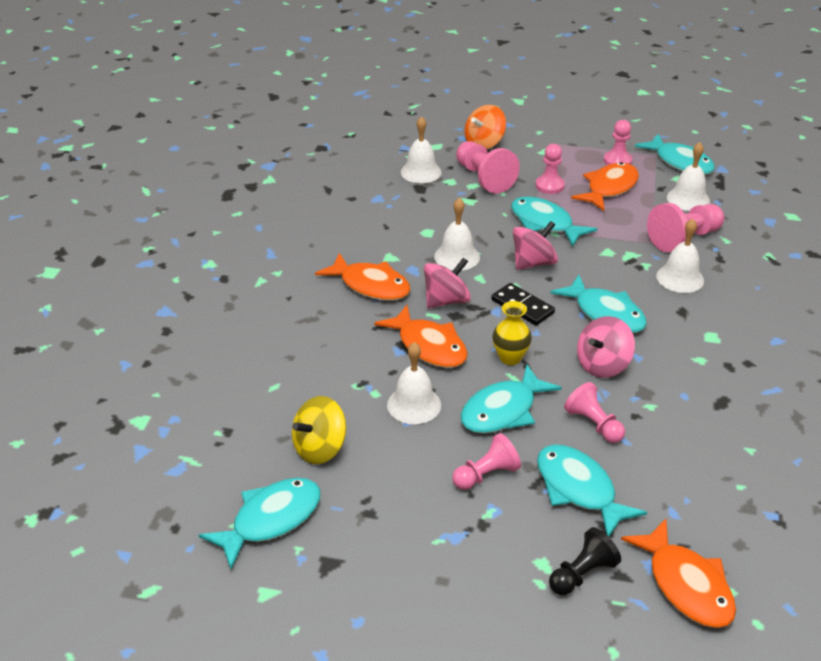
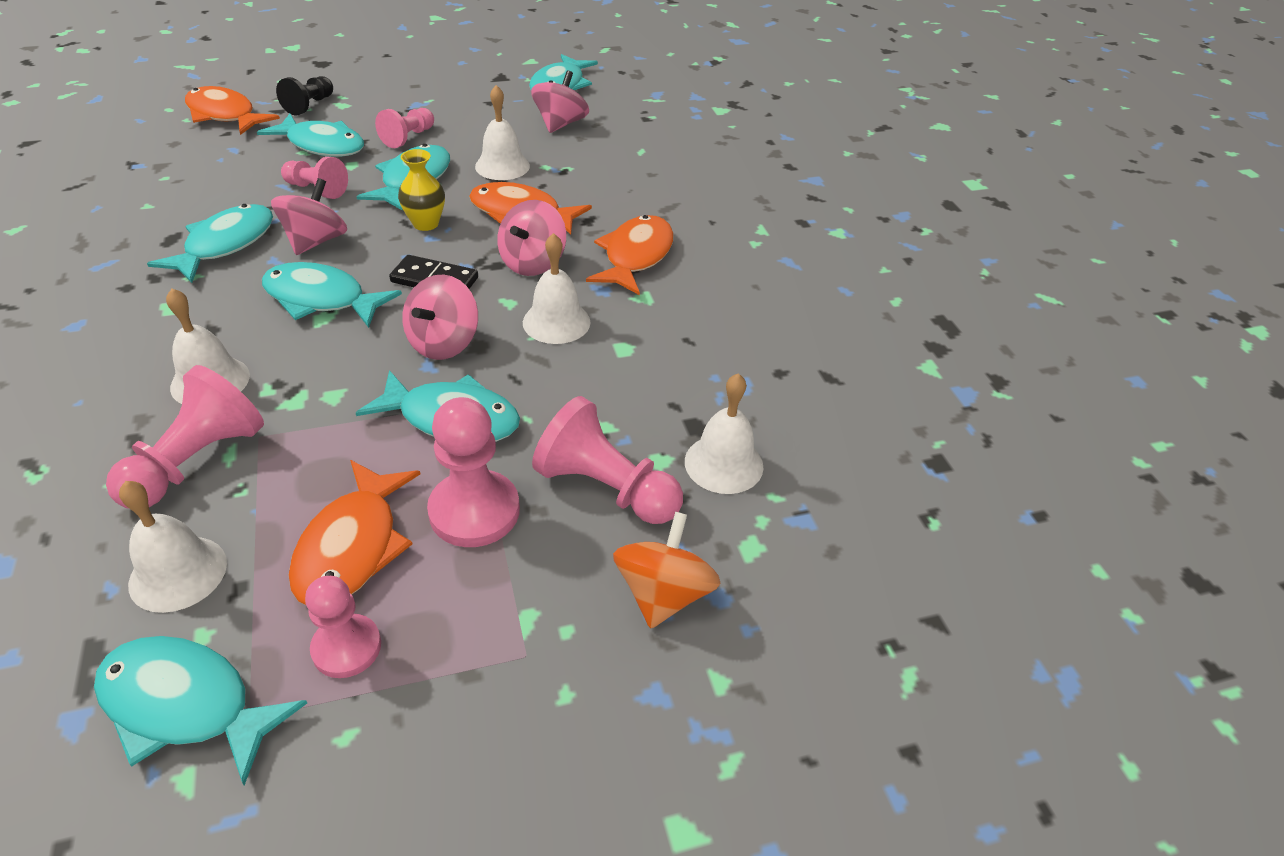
camera: 150 degrees right, 5 degrees up
yellow spinning top [292,396,346,464] -> pink spinning top [531,71,589,133]
orange fish [315,253,411,300] -> orange fish turned 105 degrees clockwise [586,215,673,295]
pink pawn [535,144,565,194] -> pink pawn [427,397,520,547], size x1.54
none -> turquoise fish [147,204,273,283]

